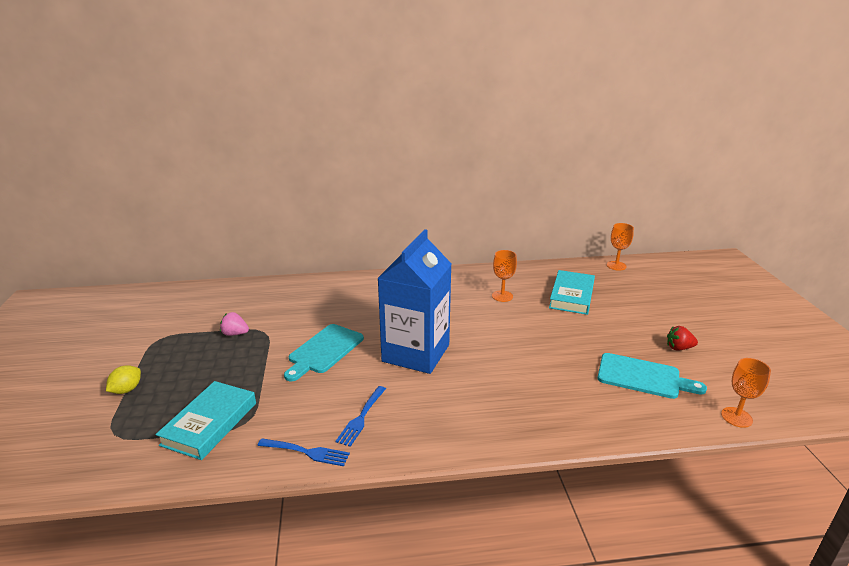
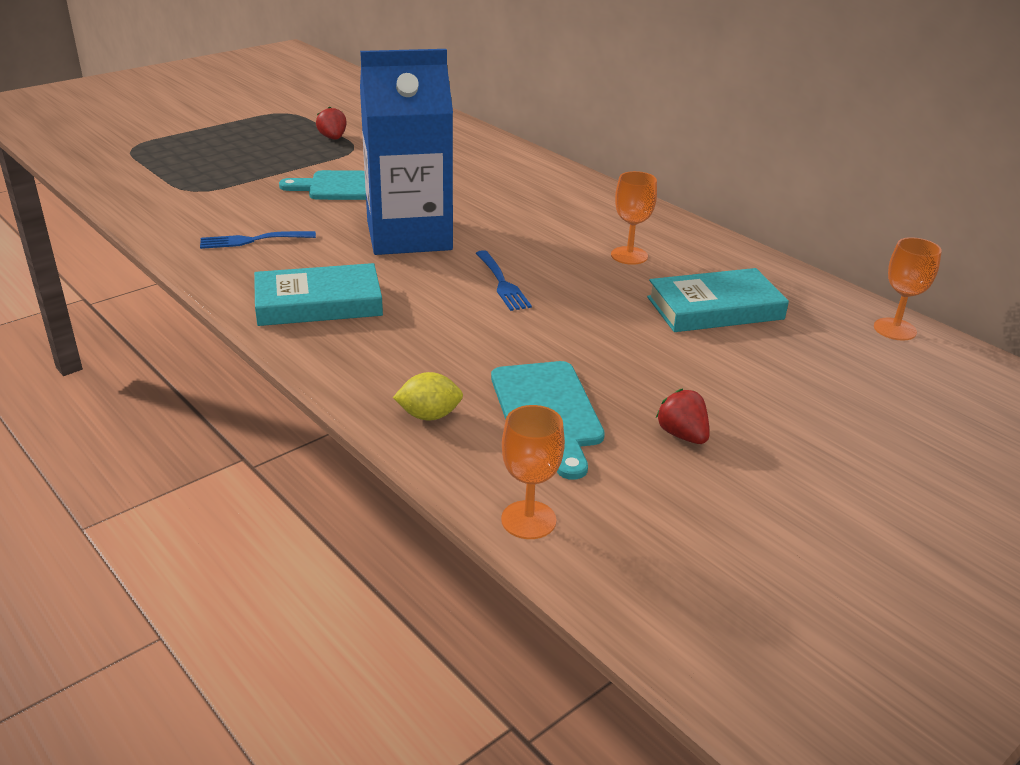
camera: 55 degrees right, 5 degrees up
yellow lemon [106,365,141,394] -> yellow lemon moved to [393,372,463,420]
turquoise book [155,381,256,460] -> turquoise book moved to [254,263,383,326]
pink strawberry [220,312,249,336] -> red strawberry [316,107,347,140]
blue fork [257,439,350,466] -> blue fork moved to [476,250,532,311]

